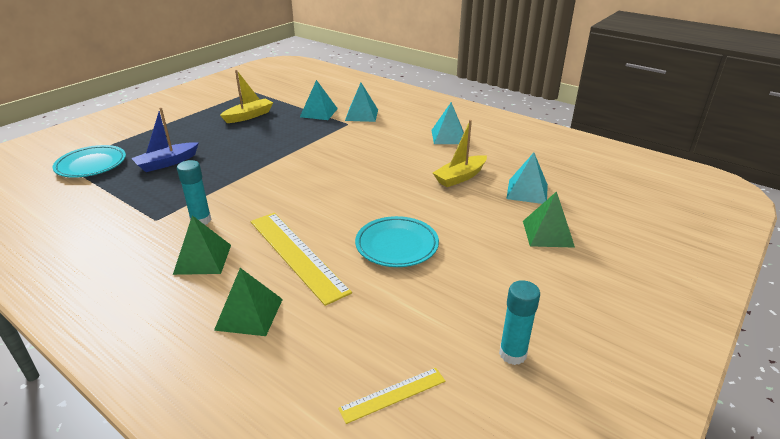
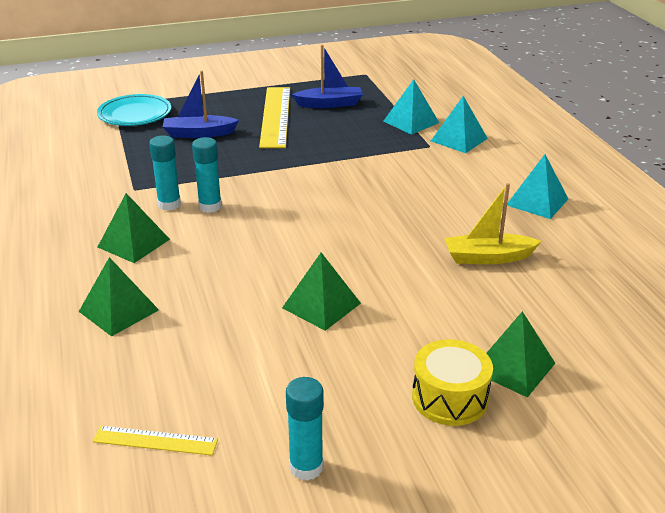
camera: 35 degrees right, 0 degrees up
yellow boat [220,70,273,123] -> blue boat [292,45,363,108]
yellow ruler [250,213,352,306] -> yellow ruler moved to [259,87,290,148]
turquoise plate [355,216,439,267] -> green pyramid [282,252,361,331]
turquoise pyramid [506,153,548,204] -> none
none -> turquoise glue stick [192,137,222,213]
none -> yellow drum [412,339,493,426]

